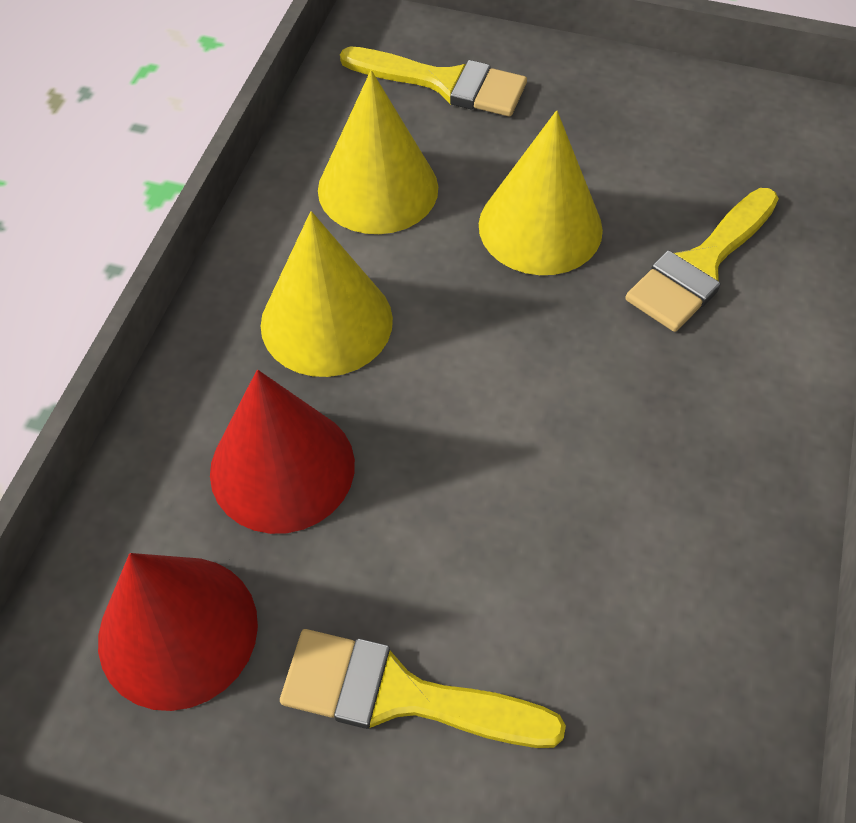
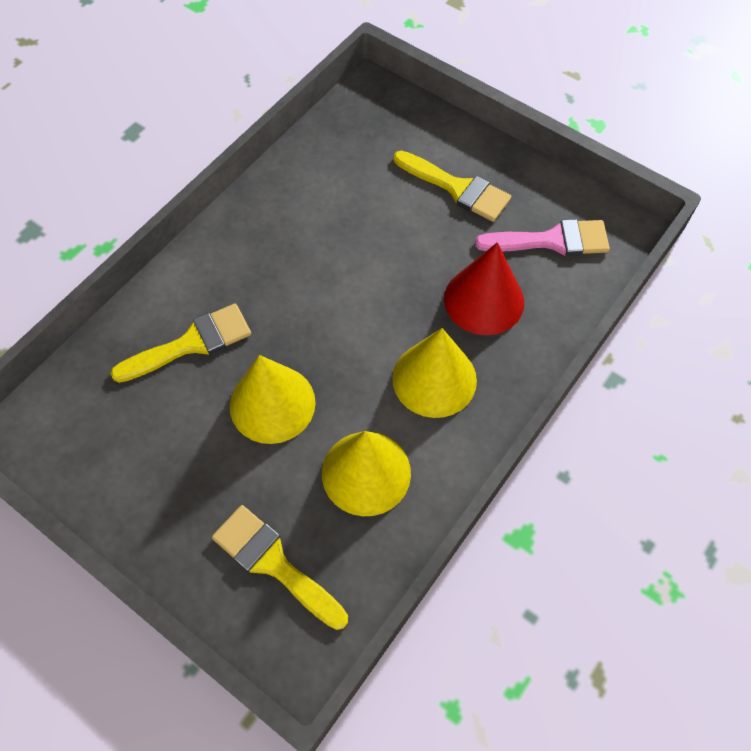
camera: 160 degrees left, 5 degrees up
red cone [98,553,258,711] -> pink brush [475,219,610,256]

